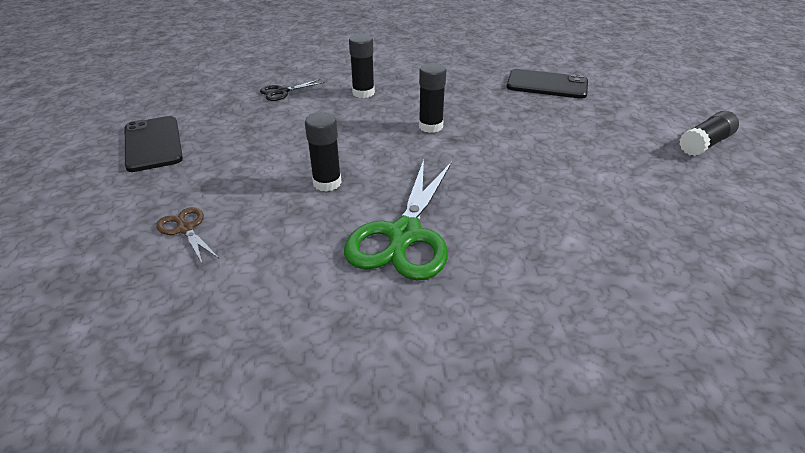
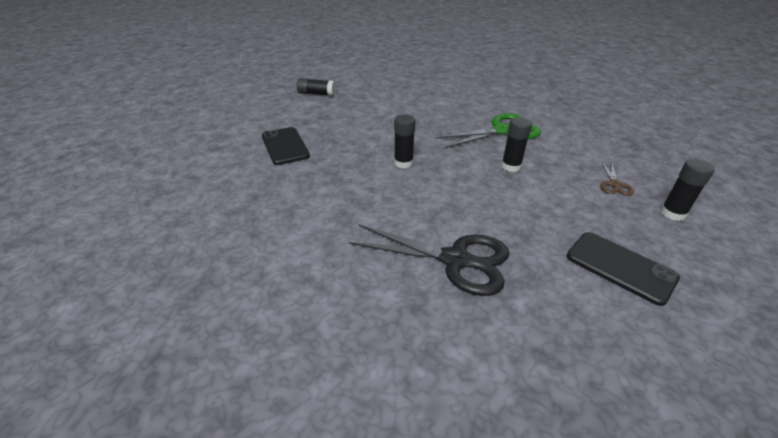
camera: 130 degrees left, 0 degrees up
black phone [125,116,183,172] -> black phone turned 75 degrees counterclockwise [567,232,680,306]
black scissors [260,79,325,101] -> black scissors [349,225,509,296], size x2.13
black glue stick [349,34,375,98] -> black glue stick moved to [660,159,715,221]

